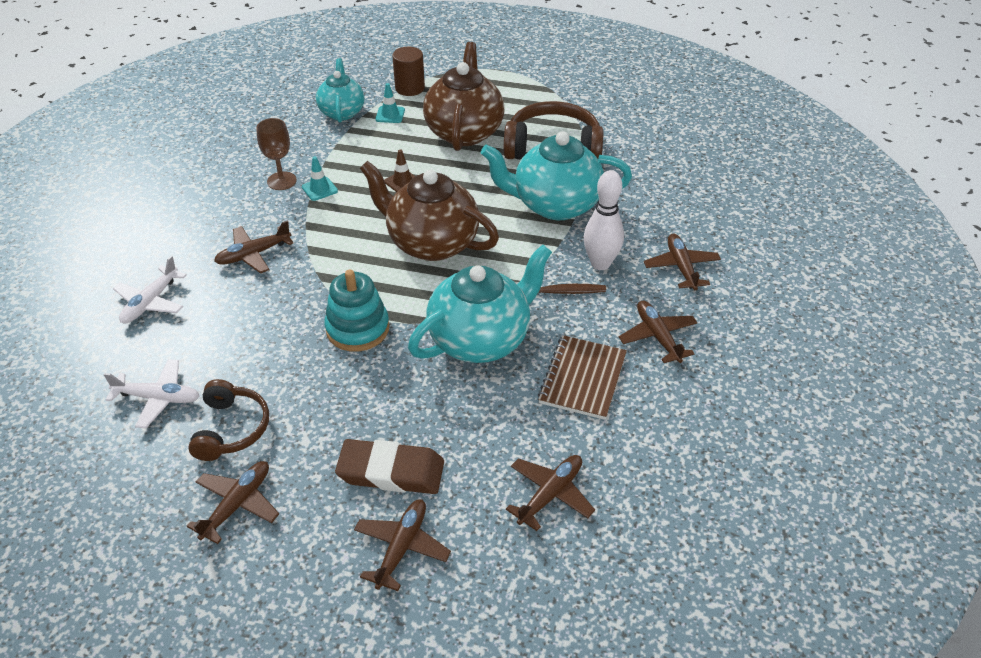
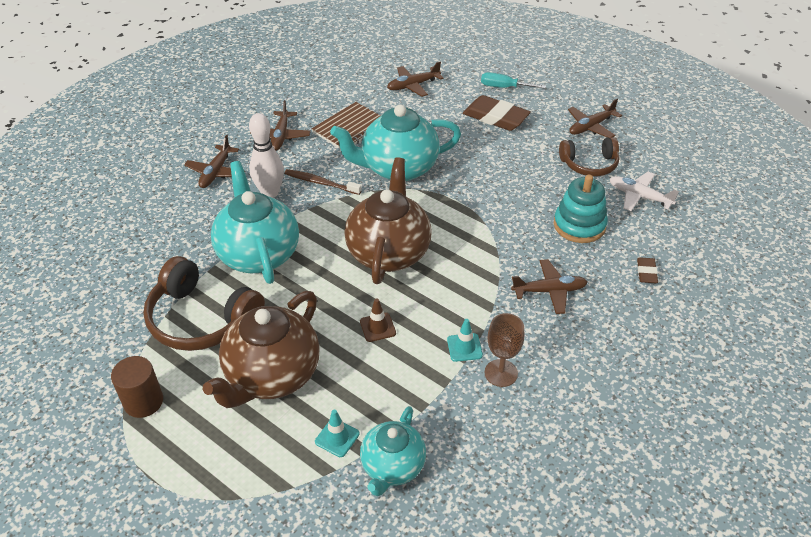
camera: 155 degrees left, 0 degrees up
white plane [113,256,187,324] -> brown eraser [637,257,658,283]
brown headphones [188,379,269,461] -> brown headphones turned 120 degrees counterclockwise [559,137,619,176]
turquoise stacking toy [324,270,390,352] -> turquoise stacking toy moved to [554,175,608,243]
brown plane [354,499,451,591] -> turquoise screwdriver [481,72,546,88]
brown teapot [360,161,499,261] -> brown teapot turned 135 degrees counterclockwise [344,157,432,284]
brown cylinder [392,47,425,96] -> brown cylinder moved to [111,356,163,418]
turquoise teapot [481,131,632,220] -> turquoise teapot turned 135 degrees counterclockwise [211,161,299,284]

